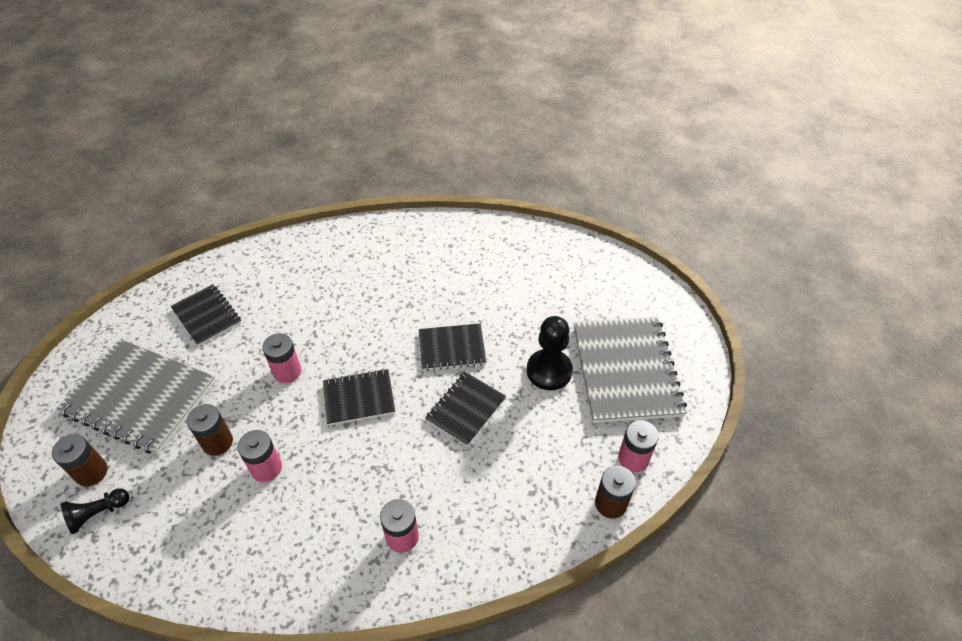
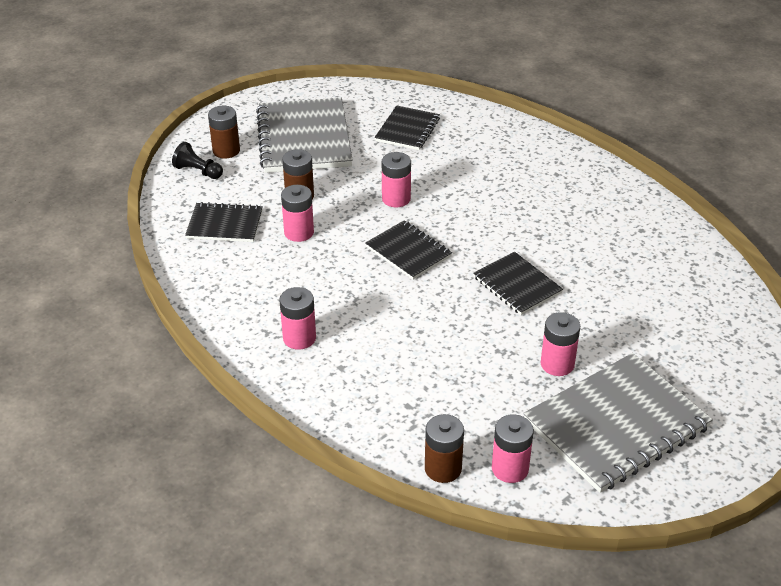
camera: 60 degrees right, 10 degrees down
black notebook [425,372,506,446] -> black notebook moved to [185,202,263,242]
black pawn [527,316,573,390] -> pink battery [541,312,580,376]

